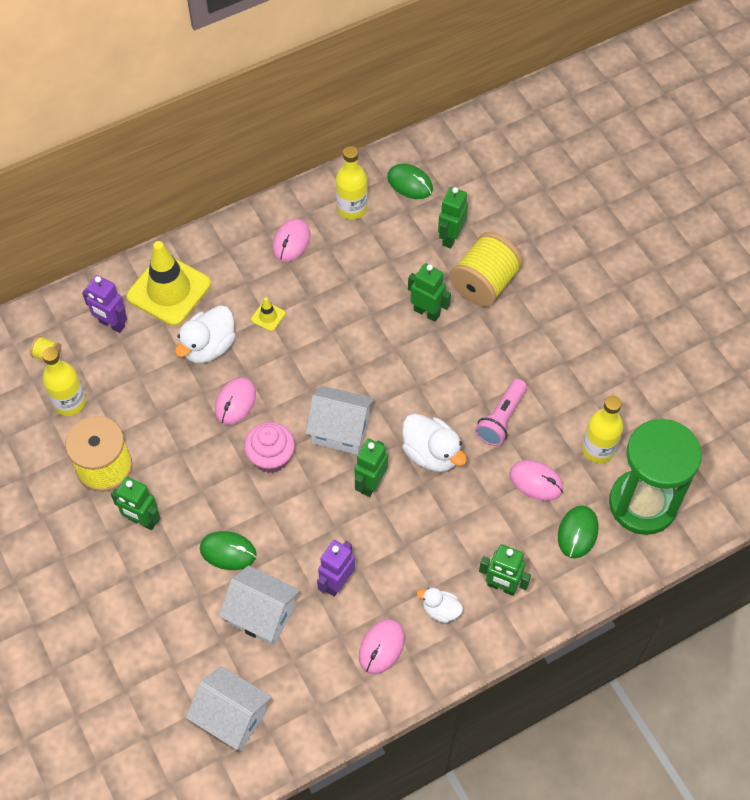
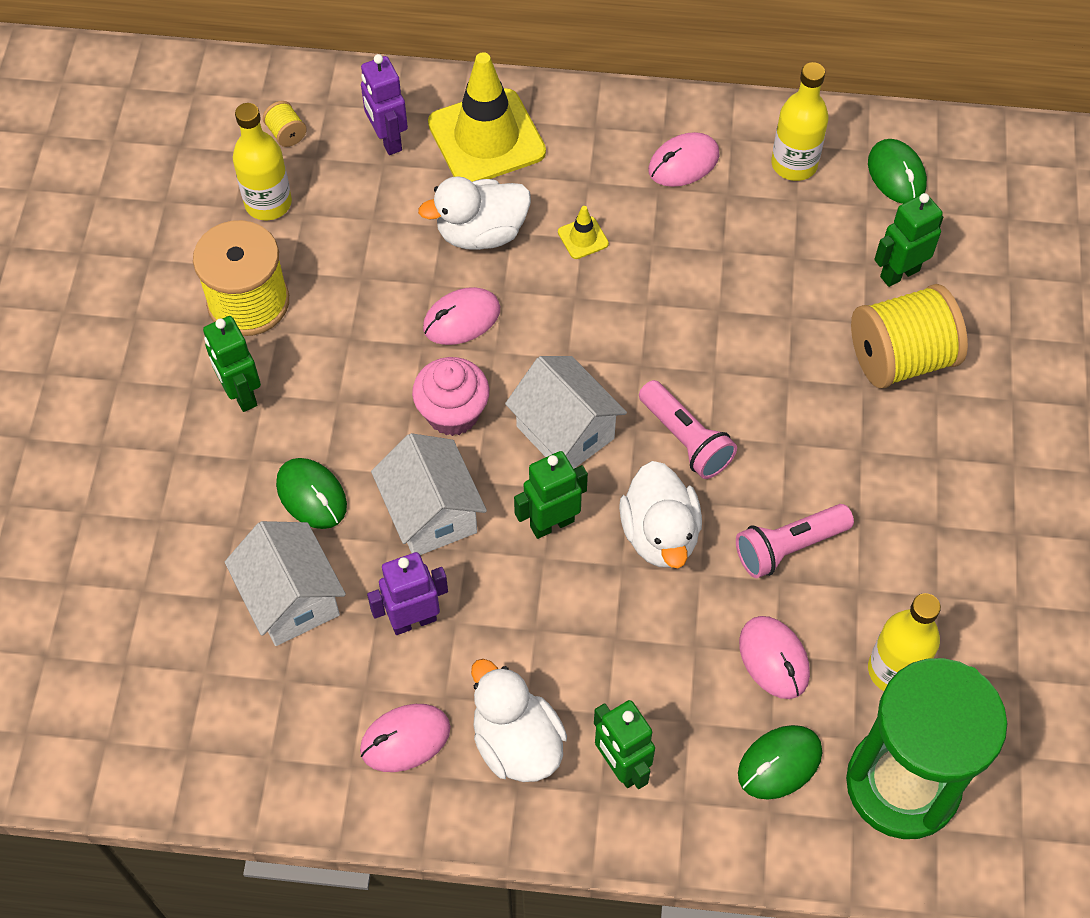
camera: 35 degrees right, 0 degrees up
white house [186,666,272,751] -> white house moved to [371,433,487,555]
green robot [408,263,451,322] -> none
white duck [417,588,463,623] -> white duck [471,659,567,782], size x1.73
none -> pink flashlight [639,380,737,479]

